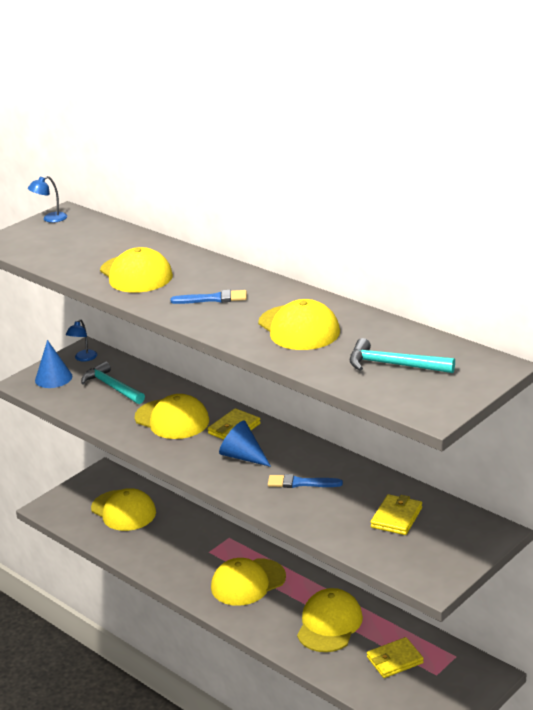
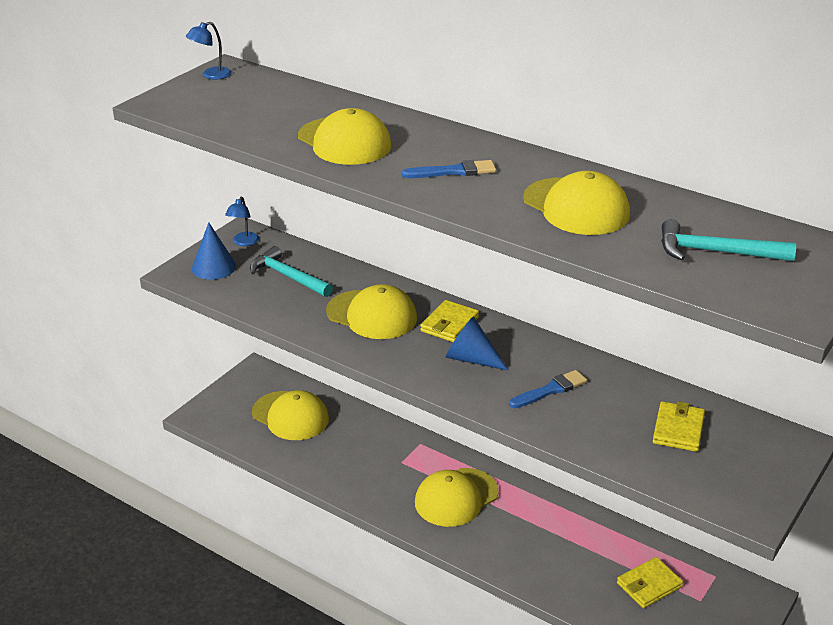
camera: 10 degrees left, 5 degrees up
blue brush [268,474,343,488] -> blue brush turned 150 degrees clockwise [509,370,587,408]
yellow cap [297,588,363,652] -> none

